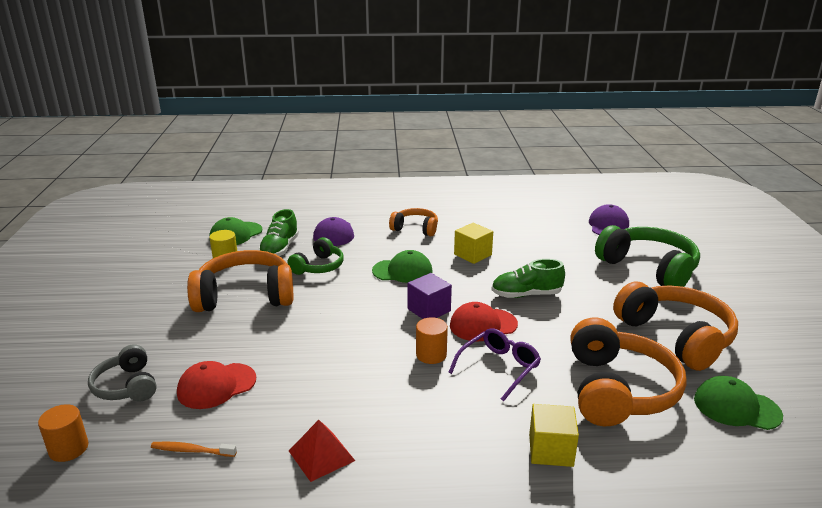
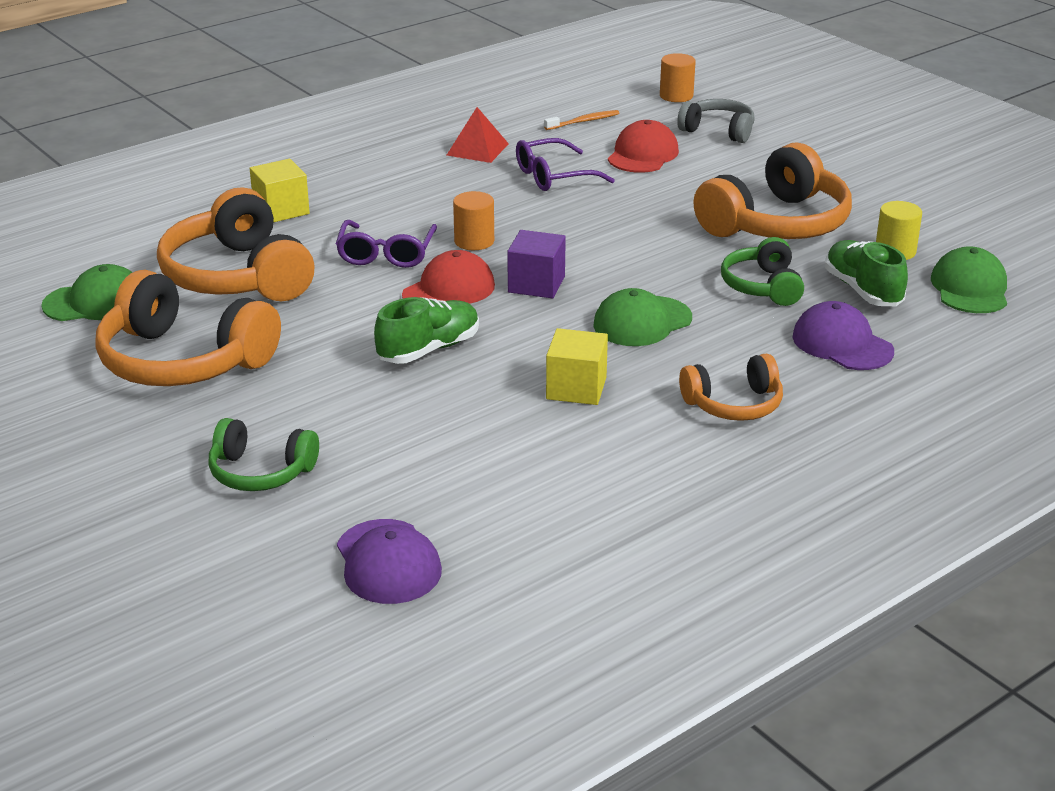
camera: 145 degrees right, 5 degrees up
green headphones [595,225,700,287] -> green headphones [208,418,319,491], size x0.56
none -> purple glasses [516,138,615,191]

